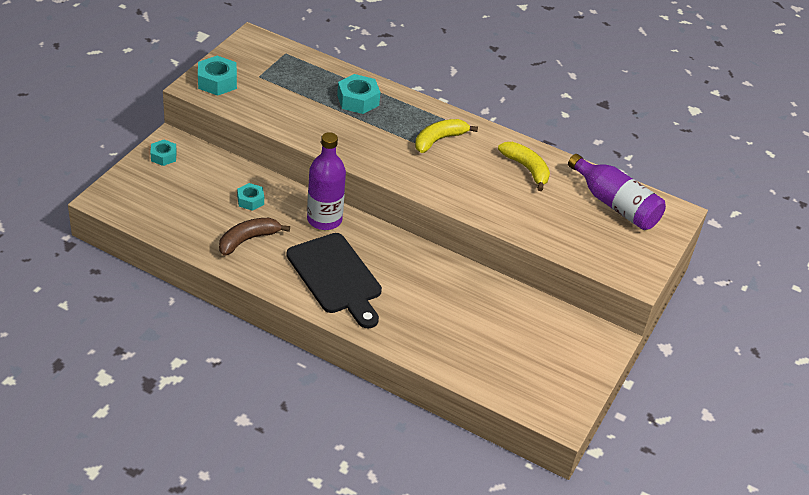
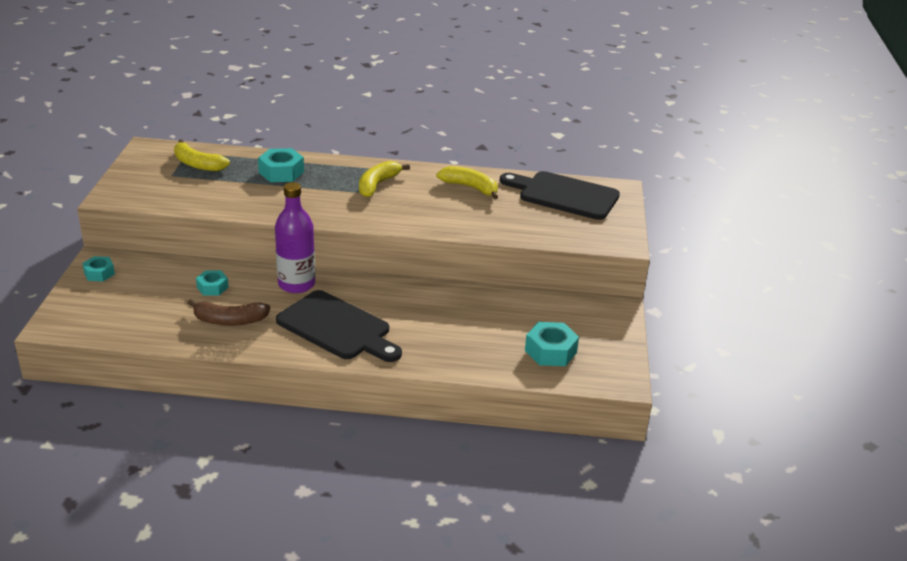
camera: 20 degrees left, 10 degrees down
turquoise nut [198,56,237,96] -> turquoise nut moved to [525,322,579,366]
brown banana [219,218,290,256] -> brown banana turned 120 degrees counterclockwise [188,299,270,326]
purple bottle [568,154,666,230] -> black cutting board [500,171,620,220]
none -> yellow banana [174,140,230,171]

